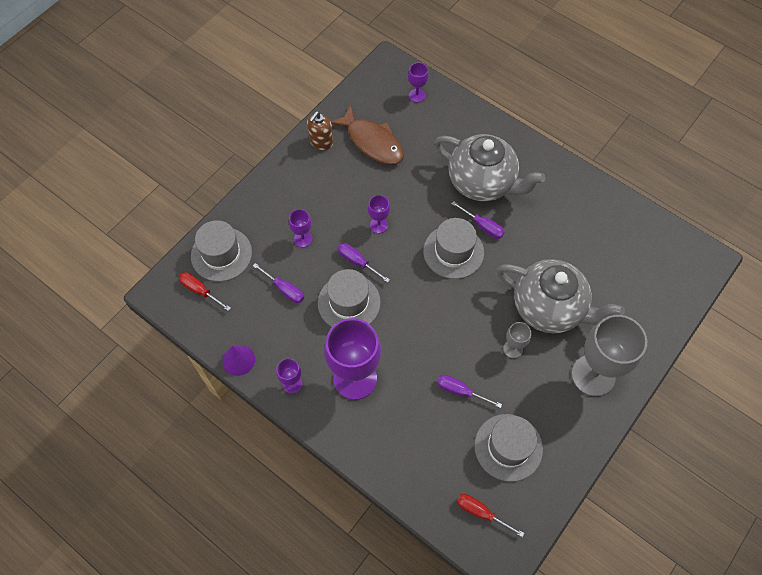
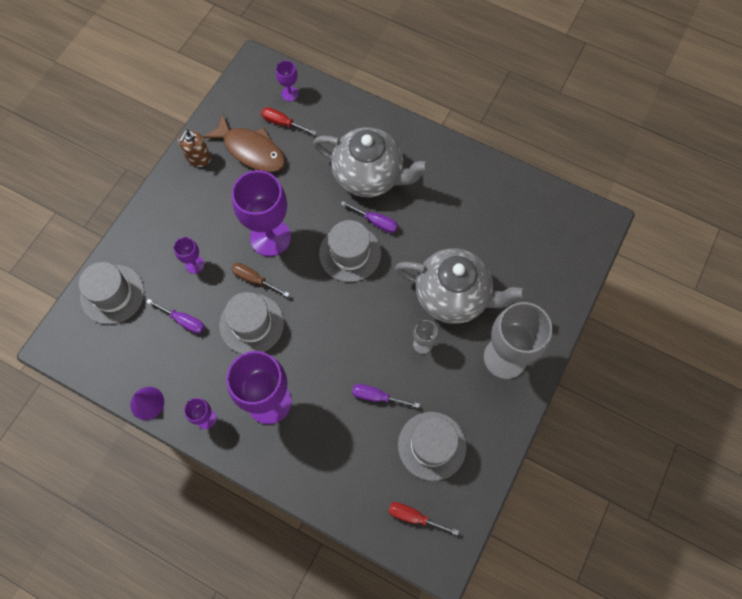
camera: 10 degrees left, 5 degrees up
red screwdriver [179,272,231,311] -> red screwdriver moved to [261,107,316,135]
purple screwdriver [338,243,390,283] -> brown screwdriver [231,263,289,297]
purple goblet [368,195,390,233] -> purple goblet [232,170,291,257], size x2.19

